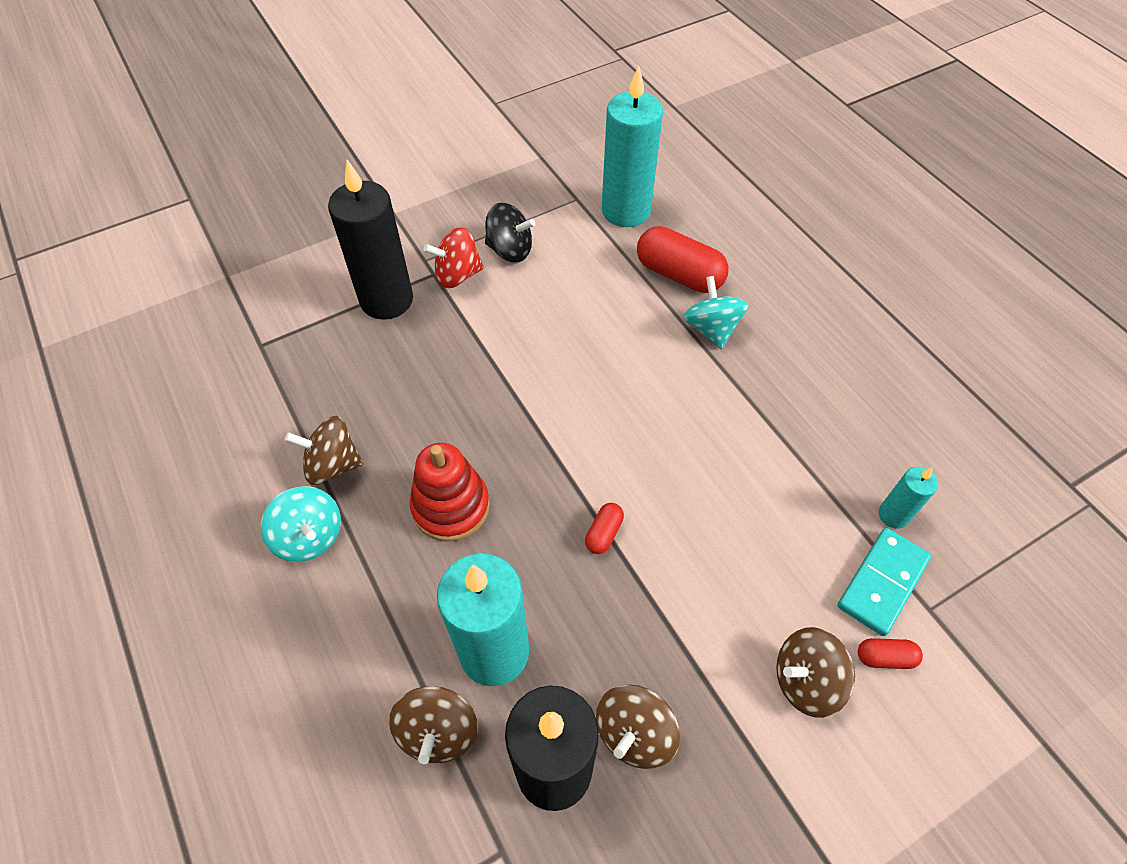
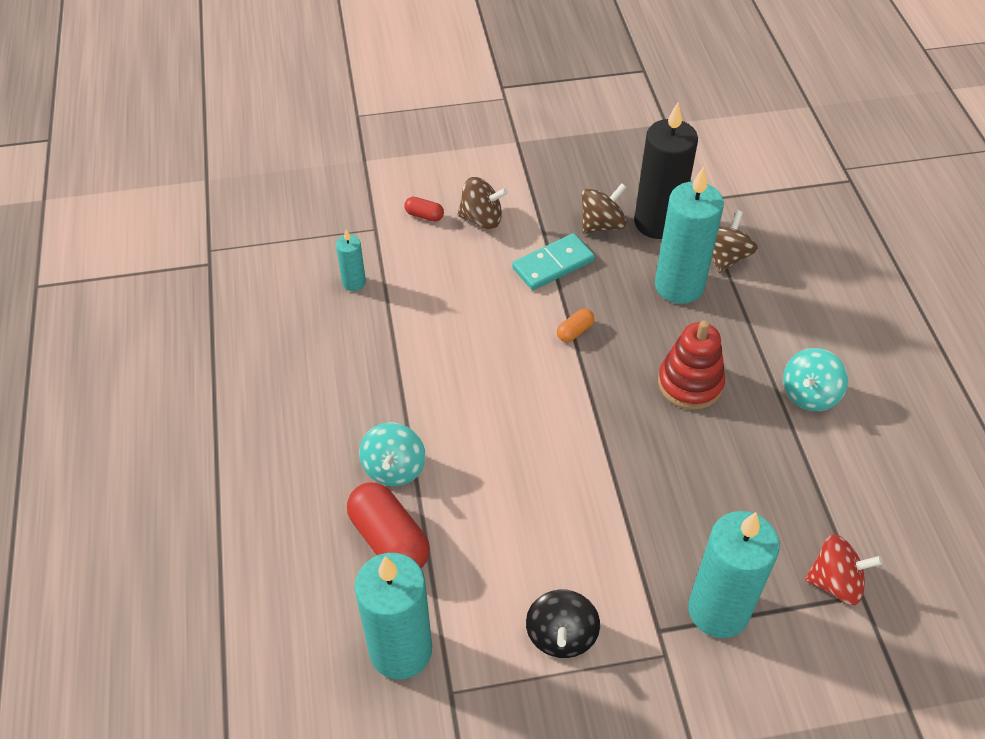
camera: 160 degrees left, 5 degrees down
turquoise spinning top [261,486,341,562] -> turquoise spinning top turned 120 degrees counterclockwise [783,348,848,411]
brown spinning top [285,416,363,485] -> none
black candle [328,160,413,319] -> turquoise candle [688,511,780,638]
red spinning top [424,227,484,288] -> red spinning top moved to [805,534,883,605]
black spinning top [485,203,535,263] -> black spinning top turned 120 degrees counterclockwise [526,590,600,658]
red capsule [585,503,624,554] -> orange capsule [557,309,594,342]
turquoise domino [837,528,931,636] -> turquoise domino moved to [512,233,595,290]

